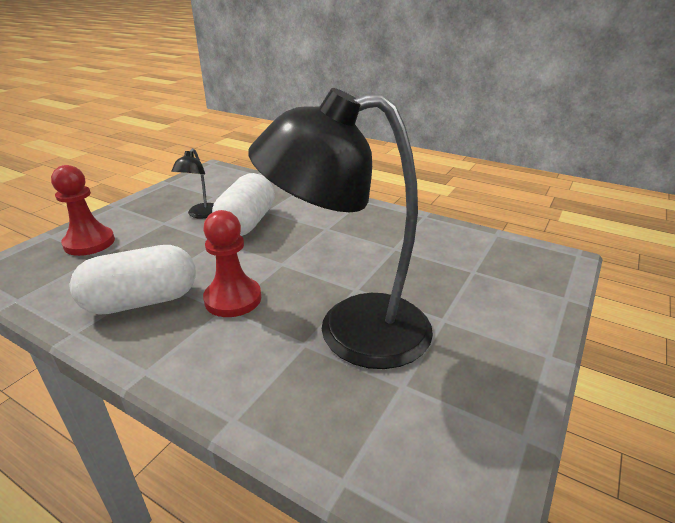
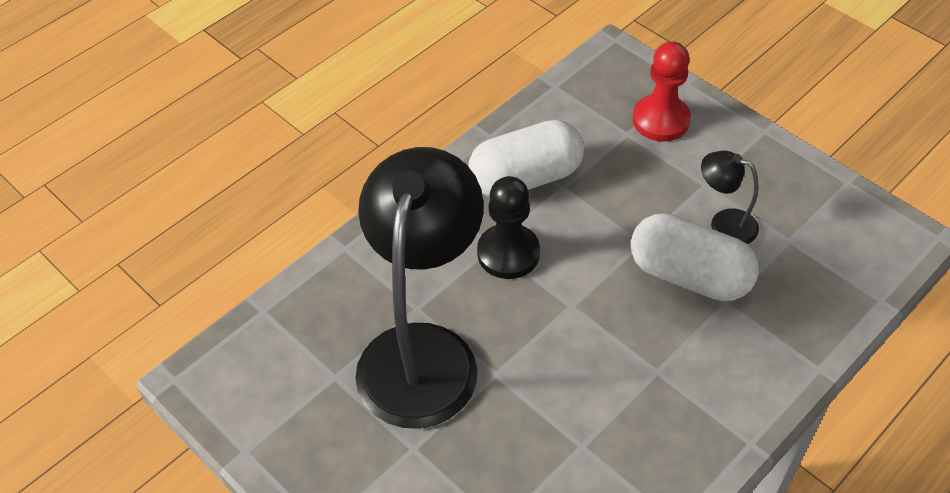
camera: 105 degrees right, 20 degrees up
white capsule [70,245,196,315] -> white capsule turned 75 degrees clockwise [468,120,584,197]
red pawn [203,210,261,317] -> black pawn [477,176,540,279]

